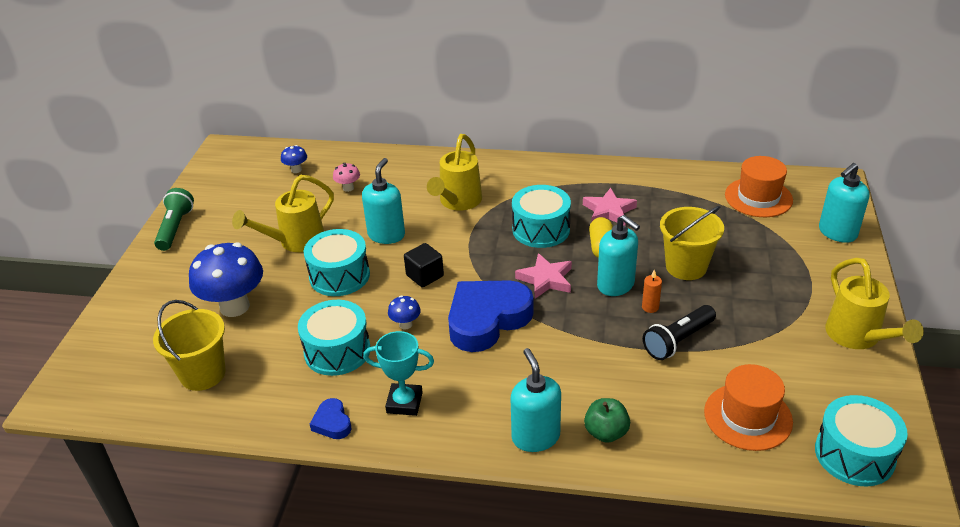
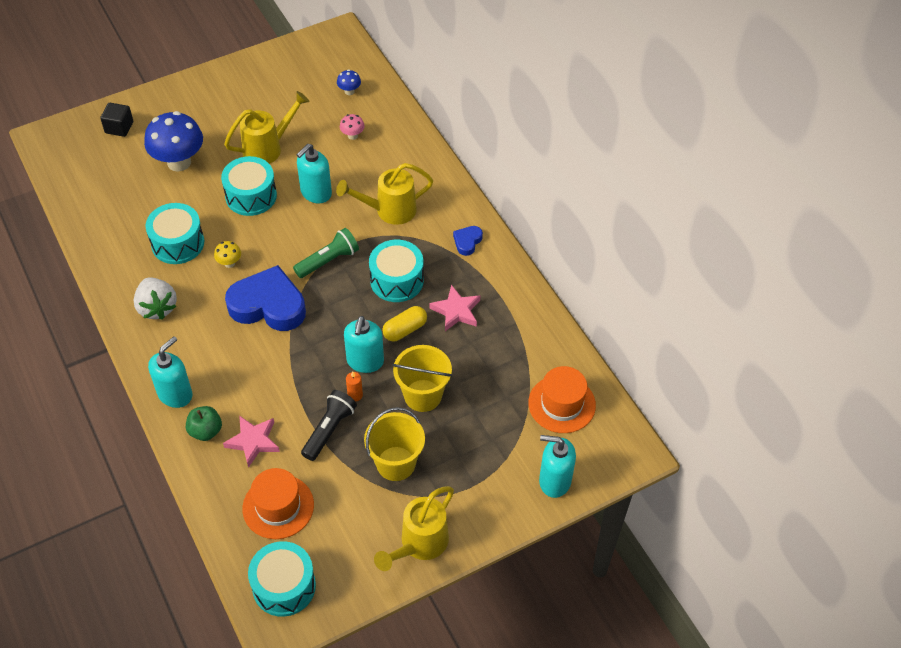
camera: 50 degrees right, 15 degrees up
yellow bucket [153,300,226,391] -> yellow bucket moved to [364,407,425,481]
green flashlight [154,188,194,251] -> green flashlight moved to [293,228,359,278]
yellow watering can [232,175,334,252] -> yellow watering can turned 135 degrees clockwise [224,91,309,164]
blue heart [310,398,352,439] -> blue heart moved to [453,226,483,256]
turquoise soap dispenser [362,158,405,244] -> turquoise soap dispenser turned 150 degrees clockwise [297,144,332,203]
turquoise trophy [363,331,434,416] -> white strawberry [134,277,177,320]
blue mushroom [388,295,421,330] -> yellow mushroom [214,241,241,268]
black cube [404,243,444,288] -> black cube moved to [100,103,133,137]
pink star [515,253,572,299] -> pink star moved to [223,415,280,468]
black flashlight [643,305,716,360] -> black flashlight turned 105 degrees clockwise [301,390,357,461]

